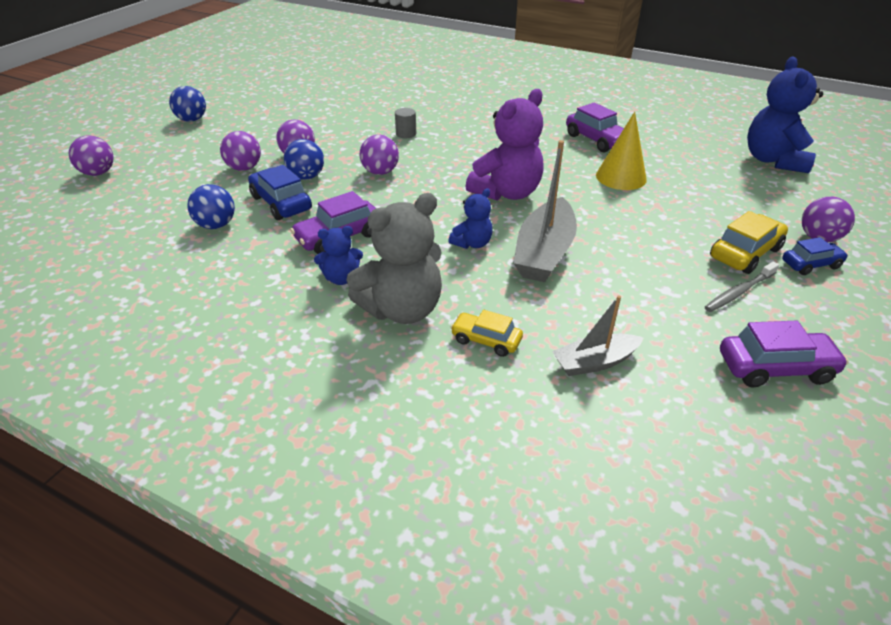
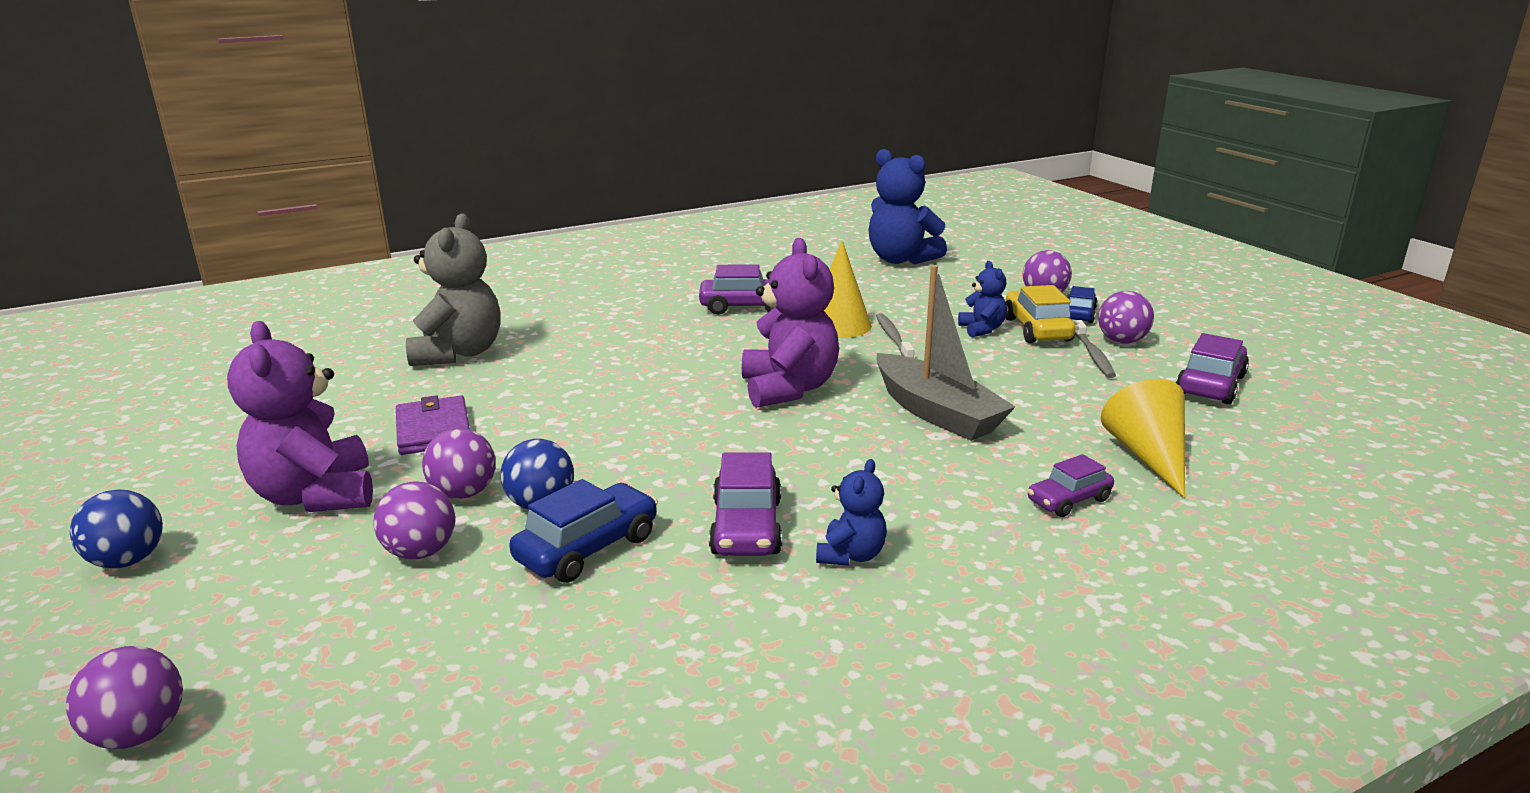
camera: 55 degrees left, 15 degrees down
blue ball [187,184,235,229] -> none
blue car [248,165,312,220] -> blue car turned 135 degrees clockwise [509,479,658,583]
grey teddy bear [346,193,442,324] -> grey teddy bear moved to [406,213,501,366]
purple ball [360,135,399,175] -> purple ball moved to [1098,291,1154,343]
grey cylinder [395,108,416,138] -> none
blue teddy bear [448,188,493,249] -> blue teddy bear moved to [958,261,1007,337]
yellow car [450,310,523,357] -> purple car [1027,454,1114,517]
grey boat [552,296,643,376] -> yellow cone [1101,379,1185,498]
none -> purple teddy bear [227,321,373,512]
none -> purple wallet [396,395,470,455]
none -> grey toothbrush [876,313,914,358]

